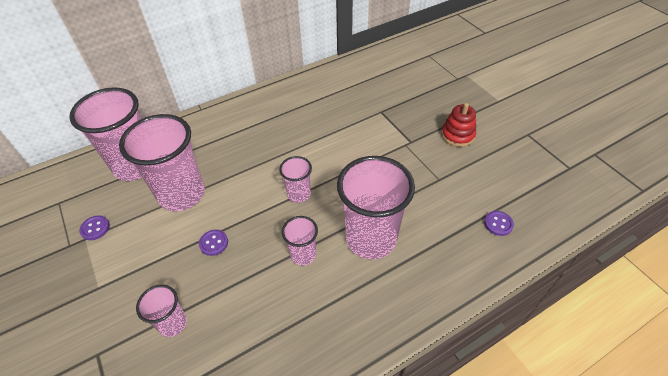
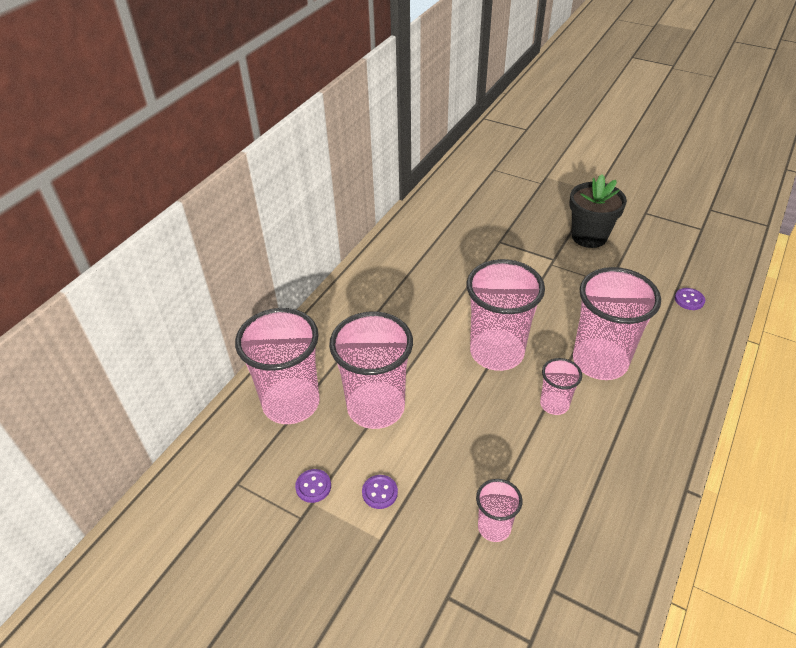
camera: 30 degrees left, 5 degrees down
purple button [199,230,228,256] -> purple button moved to [362,475,398,509]
pink cup [279,156,312,203] -> pink cup [467,259,545,371], size x2.00
red stacking toy [441,103,476,147] -> black flower pot [569,174,627,248]

